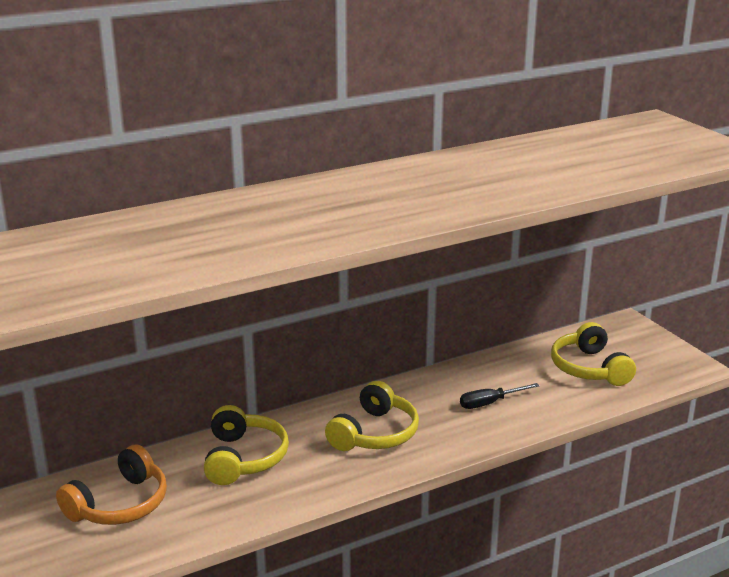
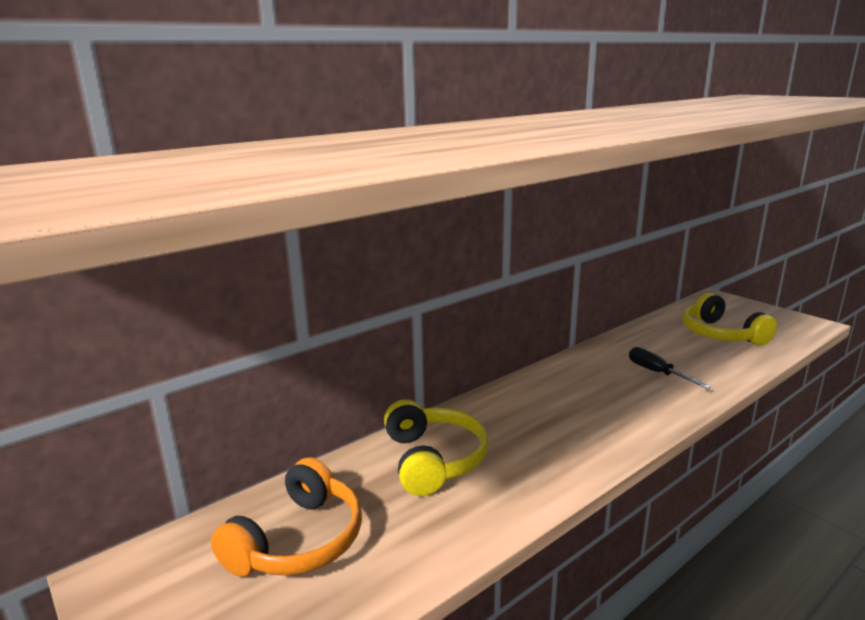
camera: 10 degrees left, 5 degrees down
yellow headphones [325,381,419,451] -> none
black screwdriver [460,383,539,409] -> black screwdriver turned 90 degrees clockwise [629,347,711,389]

